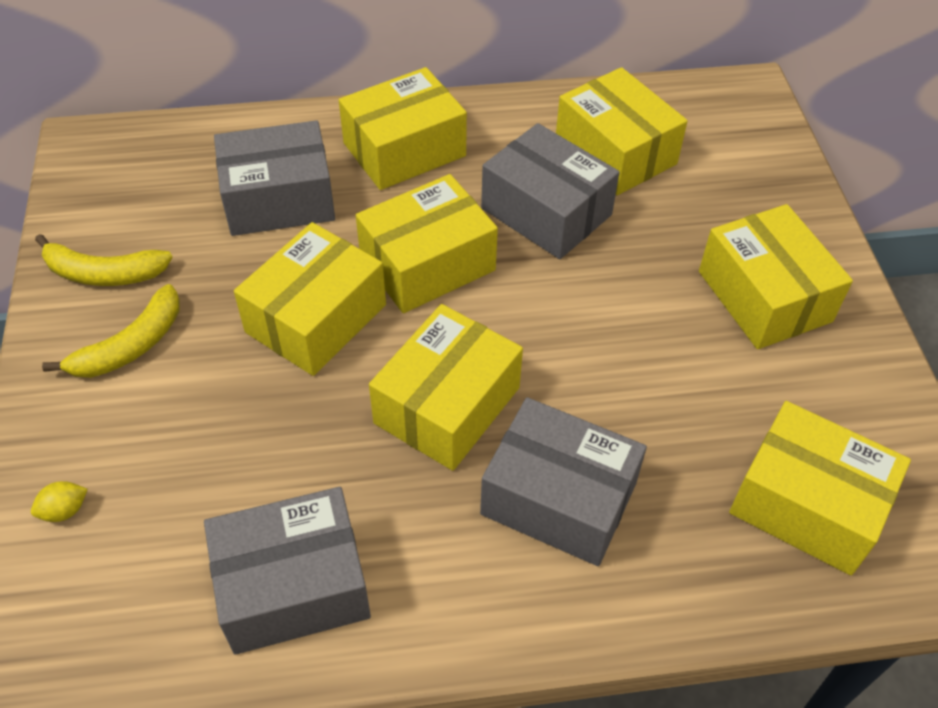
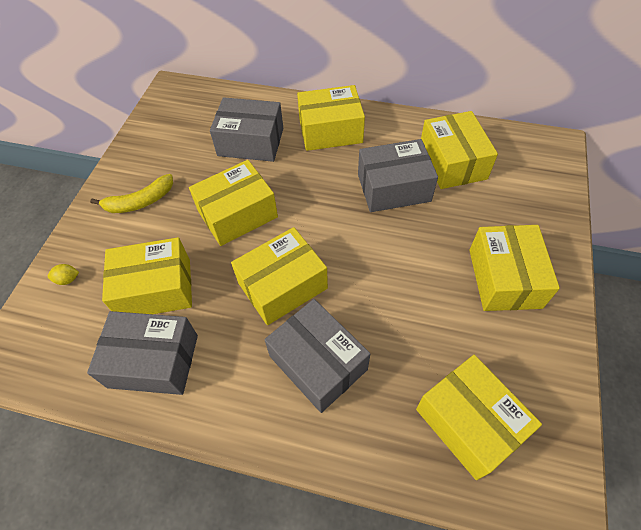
camera: 25 degrees right, 5 degrees up
yellow banana [35,234,173,286] -> none
yellow box [356,174,498,313] -> yellow box moved to [102,237,192,314]
grey box [481,123,620,259] -> grey box turned 75 degrees counterclockwise [358,139,438,212]

